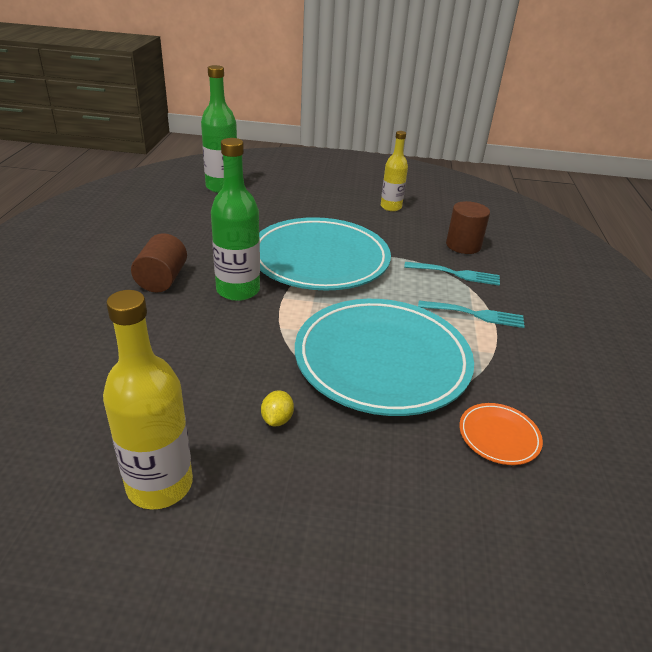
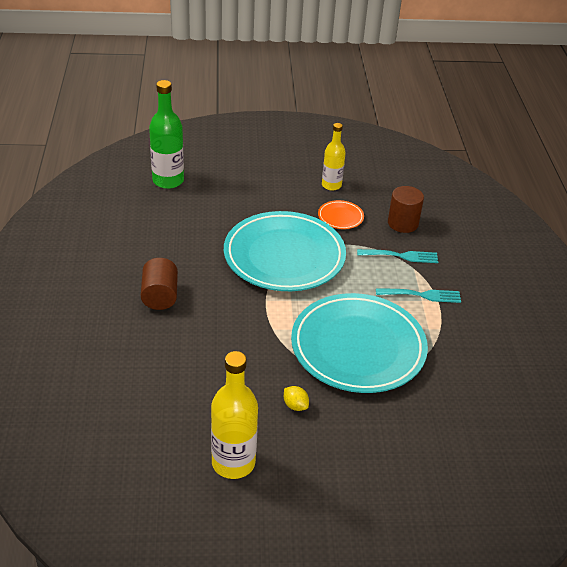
camera: 10 degrees left, 5 degrees up
green bottle [211,138,260,301] -> none
yellow lemon [261,390,294,426] -> yellow lemon turned 45 degrees counterclockwise [284,386,309,411]
orange plate [459,403,543,465] -> orange plate moved to [318,200,364,229]

